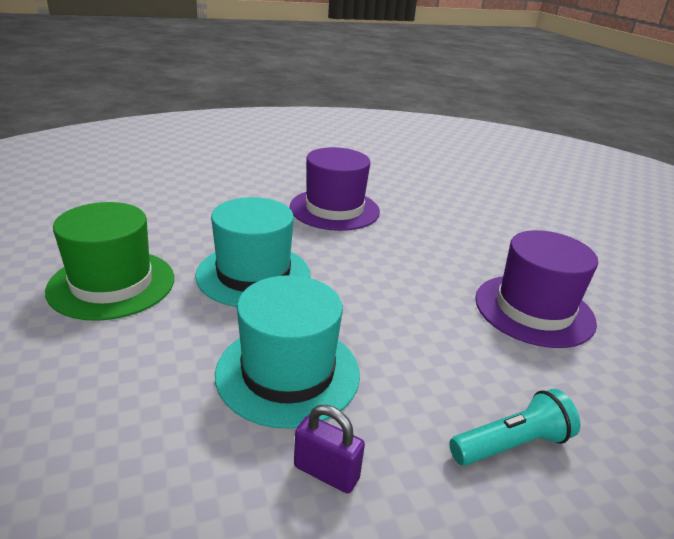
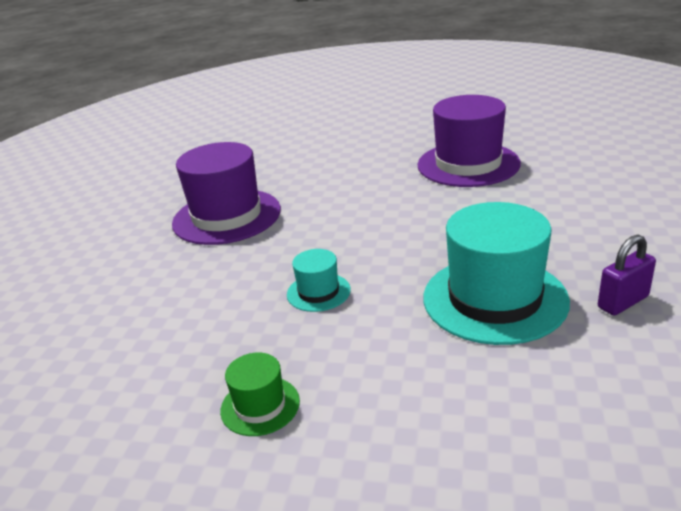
camera: 55 degrees left, 0 degrees up
green hat [45,202,174,321] -> green hat [220,352,300,436], size x0.48
turquoise hat [195,197,310,307] -> turquoise hat [287,249,351,312], size x0.48
turquoise flashlight [449,389,580,466] -> none

